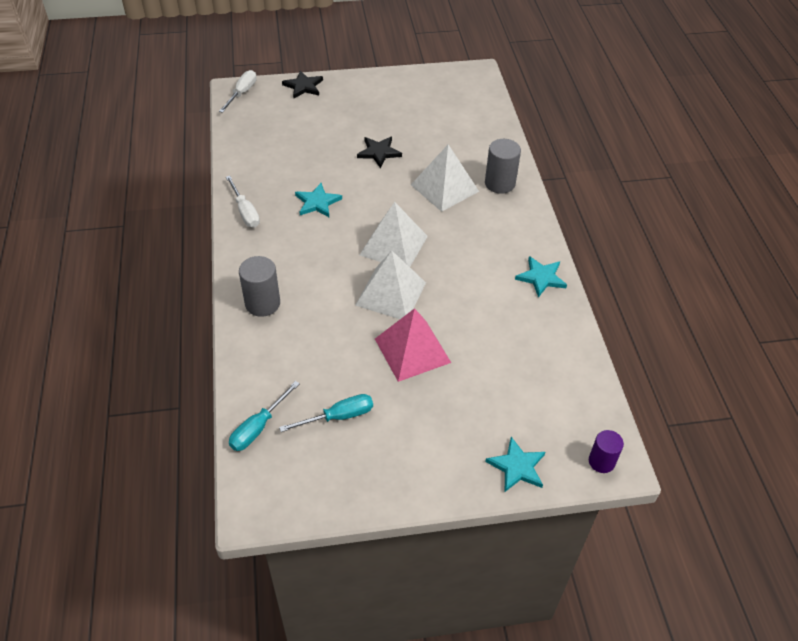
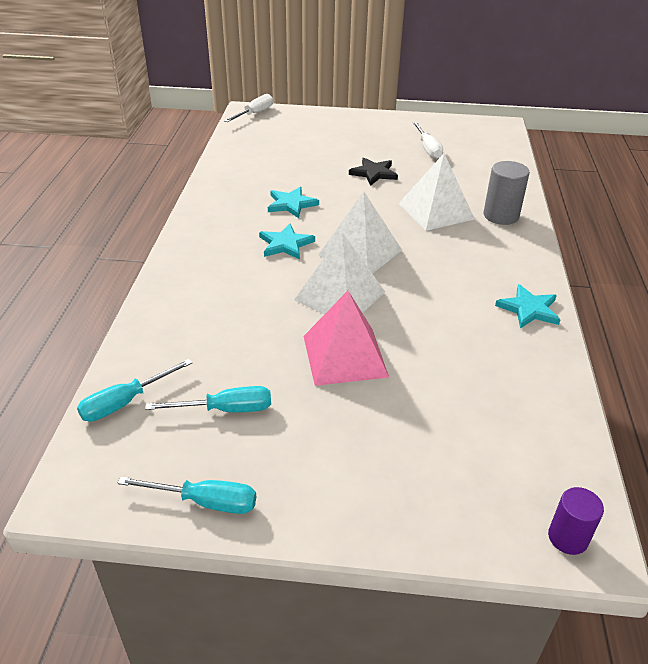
camera: 15 degrees right, 10 degrees down
white screwdriver [226,176,260,228] -> white screwdriver moved to [412,121,443,159]
grey cylinder [239,256,280,317] -> none
black star [282,70,323,98] -> none
turquoise star [485,437,545,492] -> turquoise star moved to [259,224,315,259]
none -> turquoise screwdriver [118,477,256,514]

